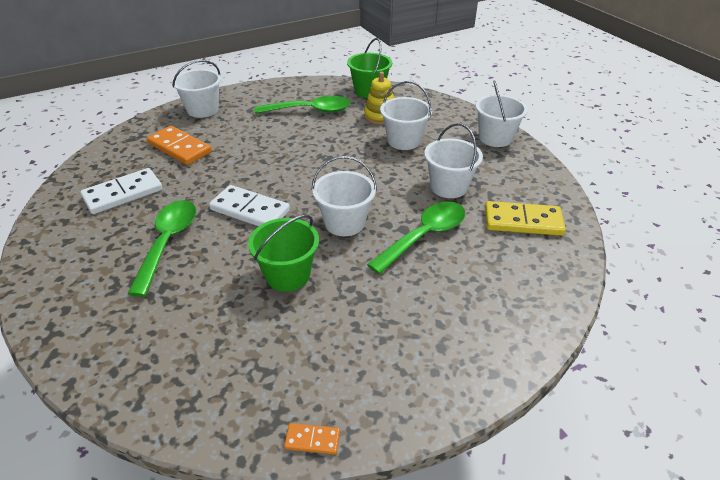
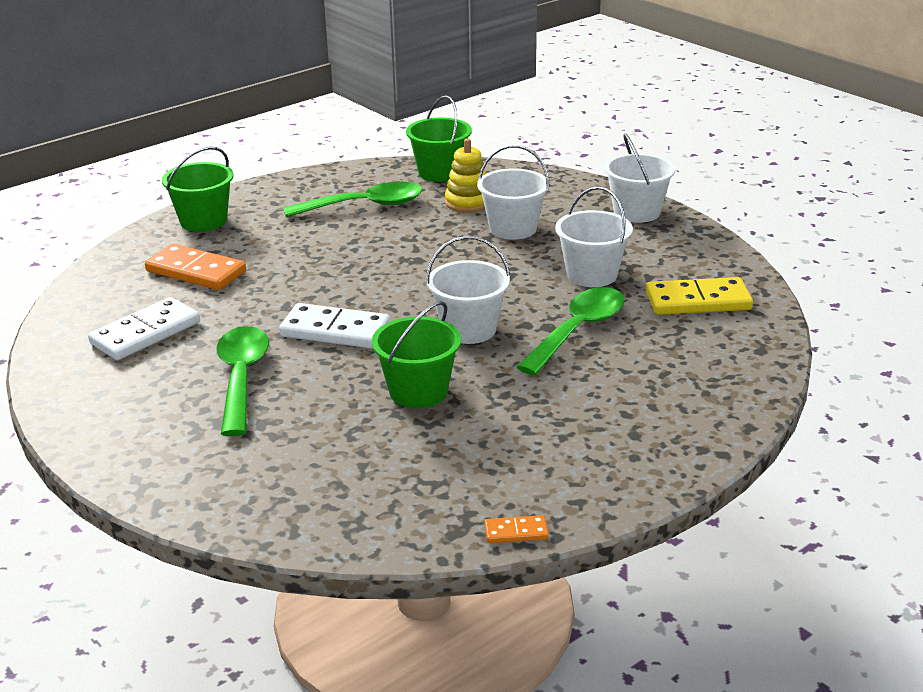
camera: 10 degrees left, 10 degrees down
white bucket [172,60,221,118] -> green bucket [162,146,234,232]

